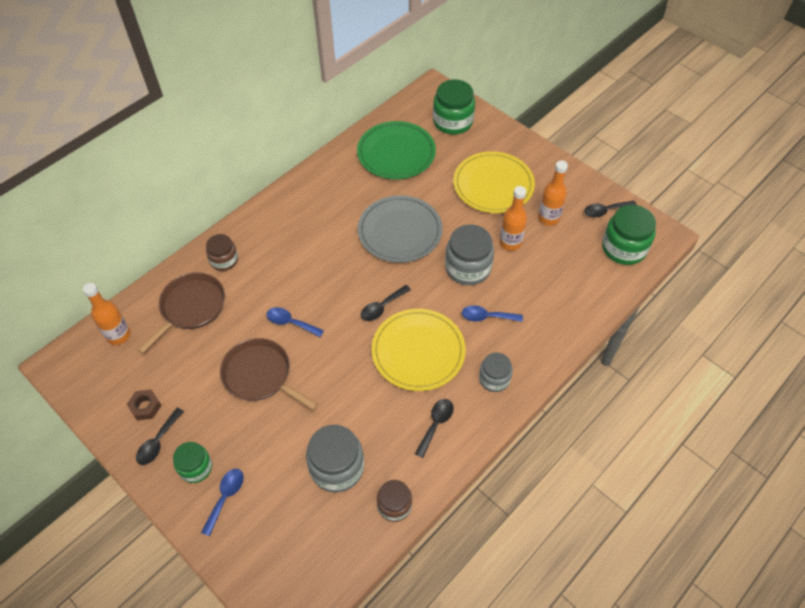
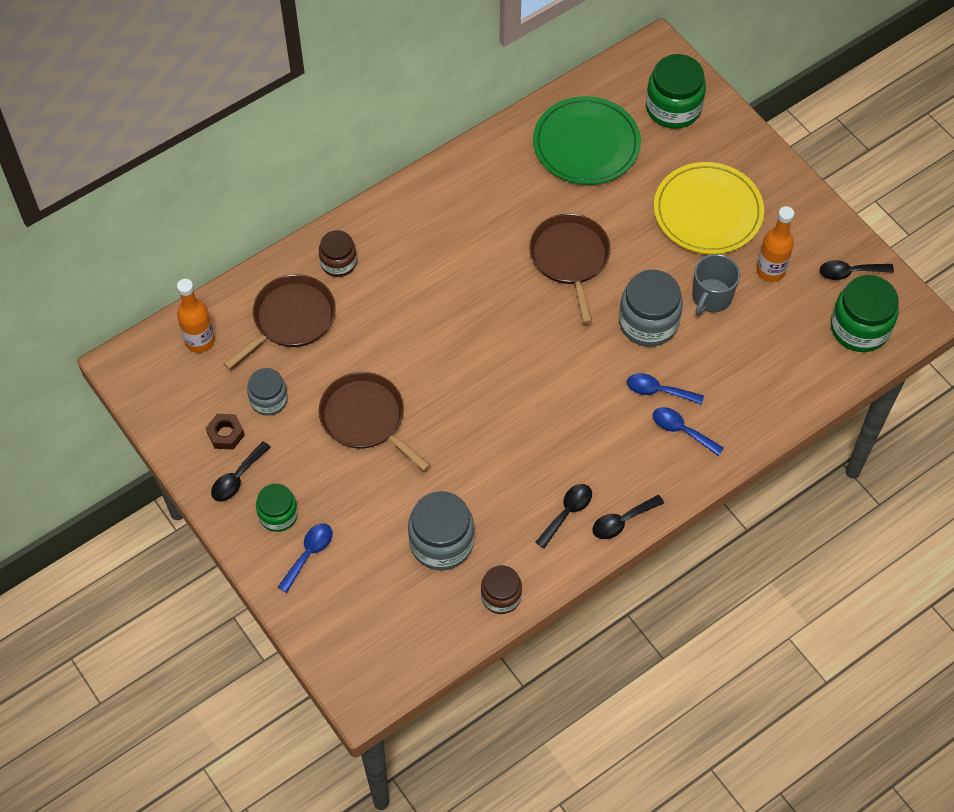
camera: 10 degrees right, 5 degrees up
blue spoon [267,307,324,337] -> blue spoon moved to [653,407,724,456]
grey plate [358,195,443,263] -> brown pan [529,213,611,323]
black spoon [361,285,411,321] -> black spoon moved to [592,495,664,539]
yellow plate [372,309,466,391] -> none
grey jar [479,352,513,392] -> grey jar moved to [247,368,288,416]
orange bottle [499,186,527,251] -> grey mug [692,254,740,315]

